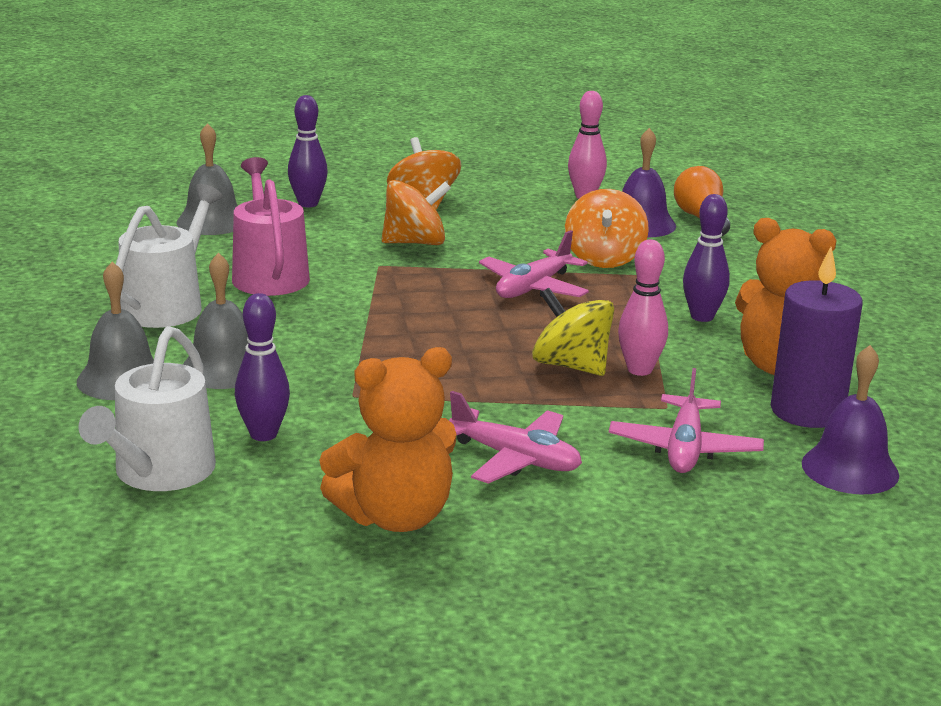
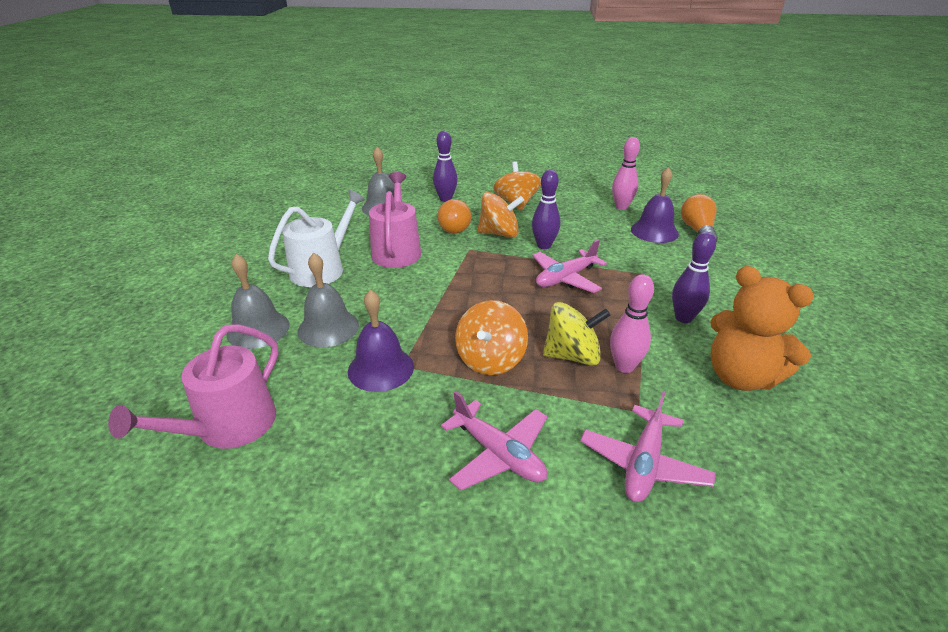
camera: 15 degrees right, 10 degrees up
white watering can [78,326,216,491] -> pink watering can [108,324,279,449]
purple bowling pin [235,293,290,441] -> purple bowling pin moved to [532,170,560,249]
orange teddy bear [319,347,456,532] -> none
yellow spinning top [532,288,614,376] -> yellow spinning top turned 120 degrees clockwise [543,302,611,366]
orange spinning top [565,189,649,268] -> orange spinning top moved to [455,300,528,375]
purple candle [771,247,863,428] -> none
purple bell [802,345,899,494] -> purple bell moved to [348,290,414,392]
none -> orange light bulb [437,199,471,234]

